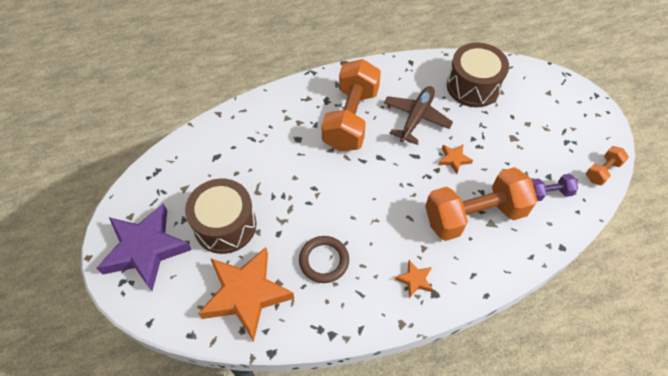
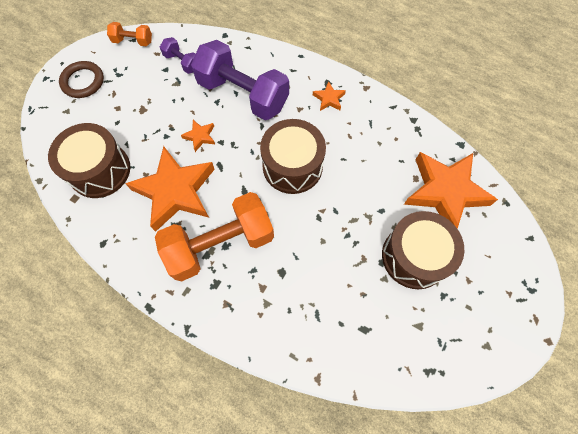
camera: 130 degrees left, 10 degrees up
purple star [97,204,192,291] -> none
brown ring [299,236,349,283] -> brown ring moved to [59,61,104,98]
brown plane [384,86,453,144] -> orange star [125,146,215,232]
orange dumbbell [425,167,538,241] -> purple dumbbell [191,40,289,120]
none -> brown drum [260,119,326,194]

